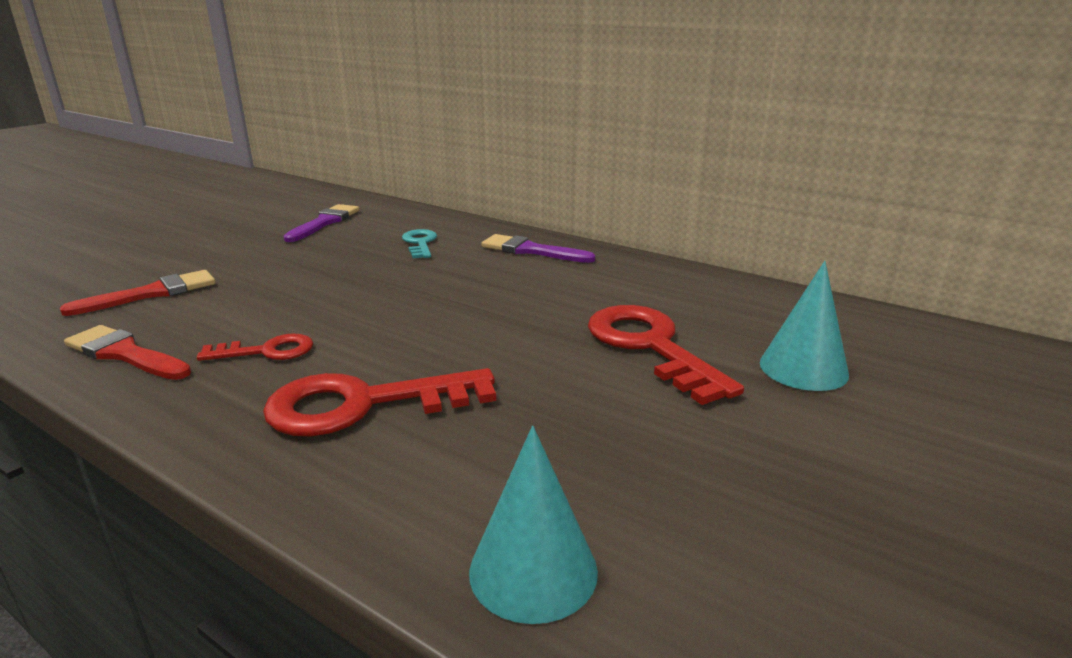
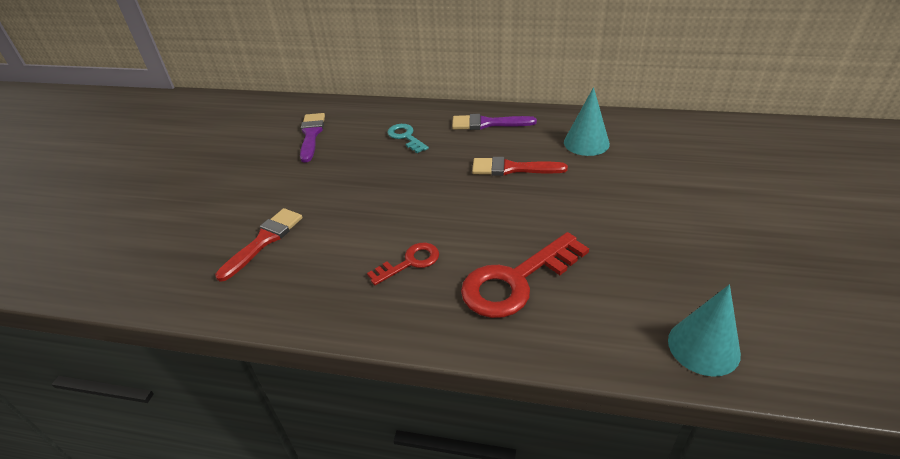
camera: 20 degrees left, 15 degrees up
red brush [64,325,191,380] -> red brush moved to [472,157,568,176]
red key [588,305,744,405] -> none
turquoise cone [760,261,849,391] -> turquoise cone moved to [564,87,610,156]

